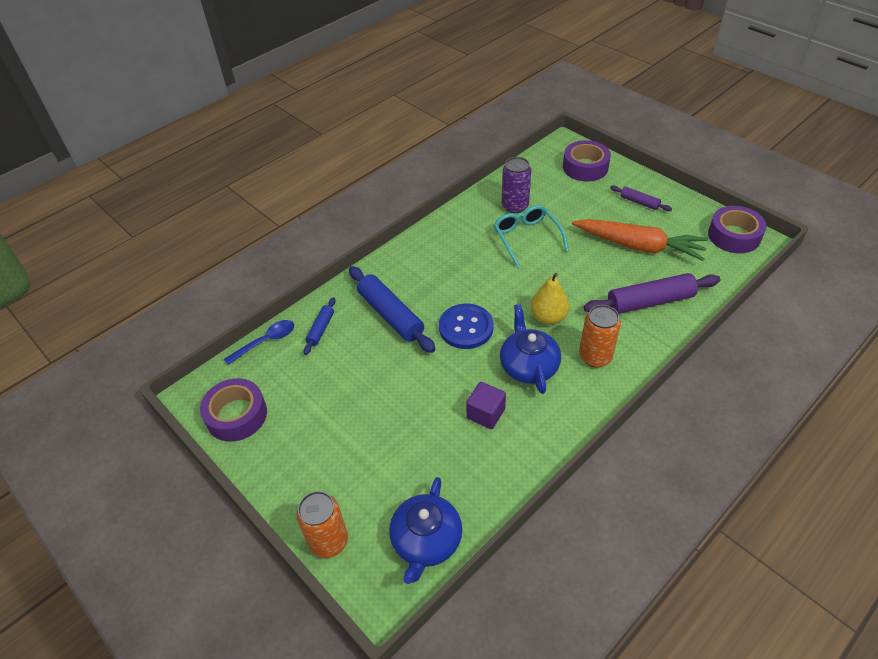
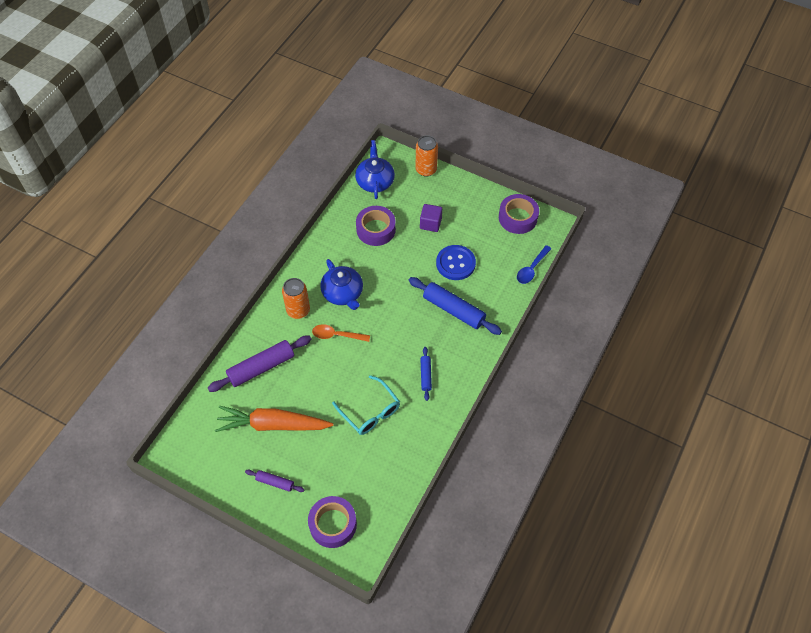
camera: 160 degrees right, 10 degrees up
blue rolling pin [304,297,336,355] -> blue rolling pin moved to [421,347,432,401]
blue button [439,304,494,349] -> blue button moved to [436,245,476,280]
purple cube [466,382,506,429] -> purple cube moved to [420,204,442,232]
purple can [502,157,531,213] -> none
yellow pear [530,273,570,325] -> orange spoon [312,324,370,342]
purple tape [708,206,766,253] -> purple tape moved to [356,206,396,246]

